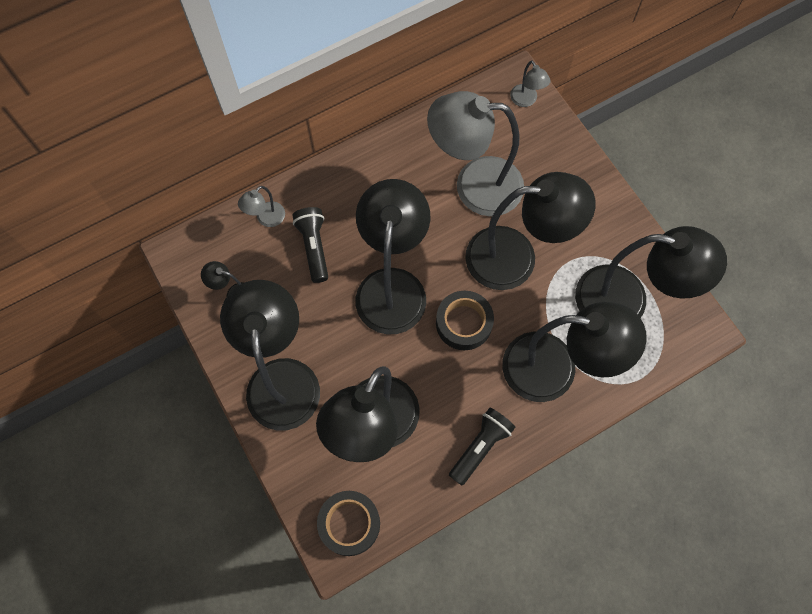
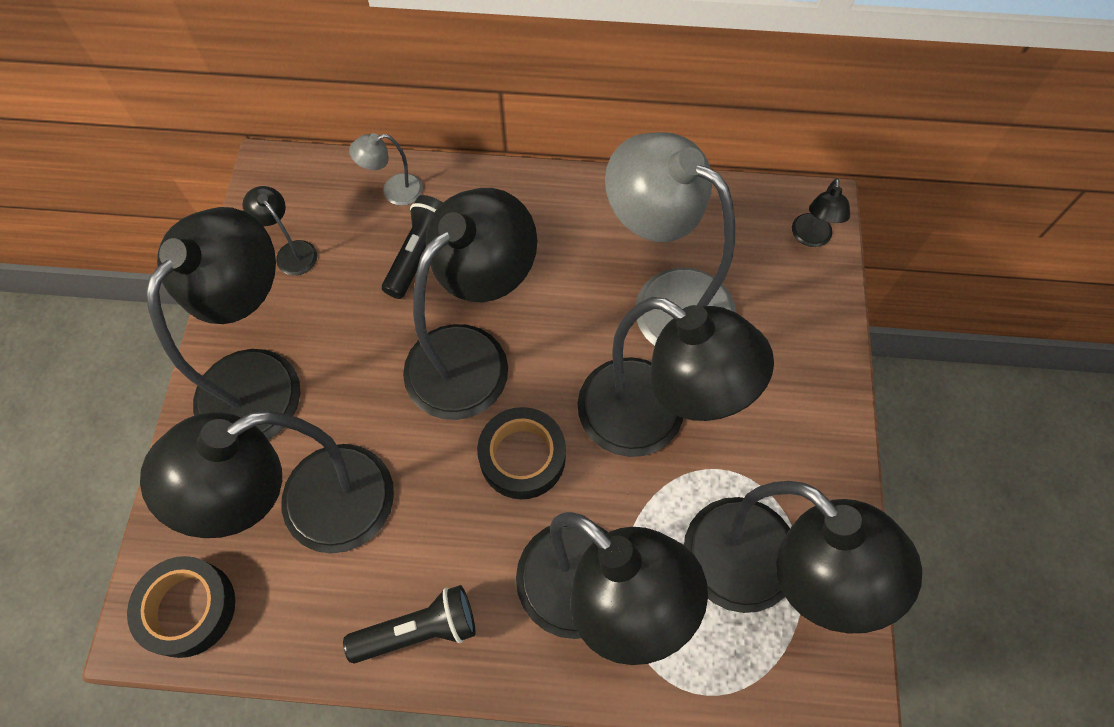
camera: 35 degrees right, 5 degrees down
grey lamp [510,60,551,107] -> black lamp [792,178,850,247]

